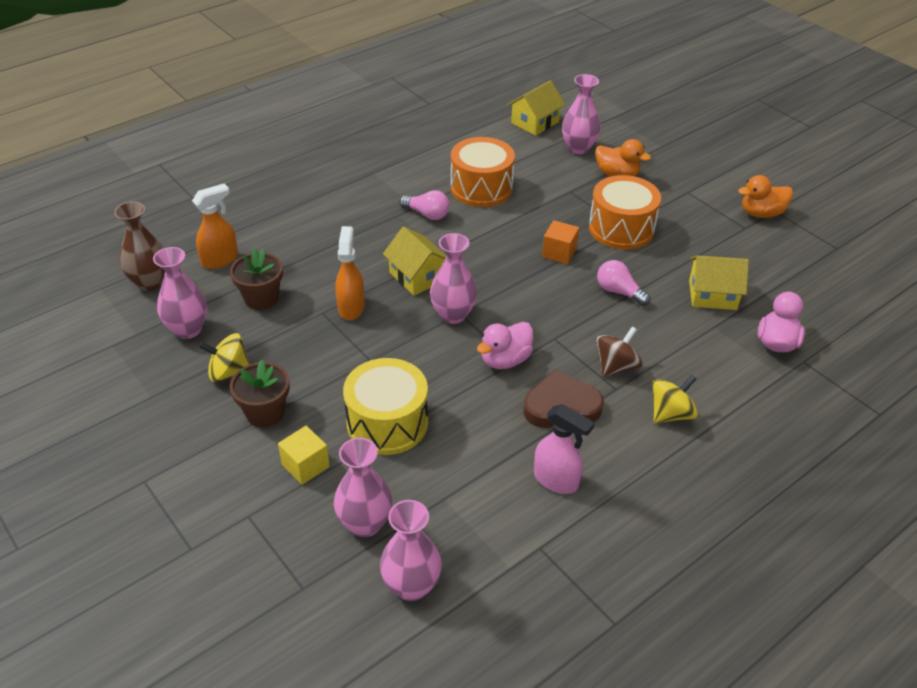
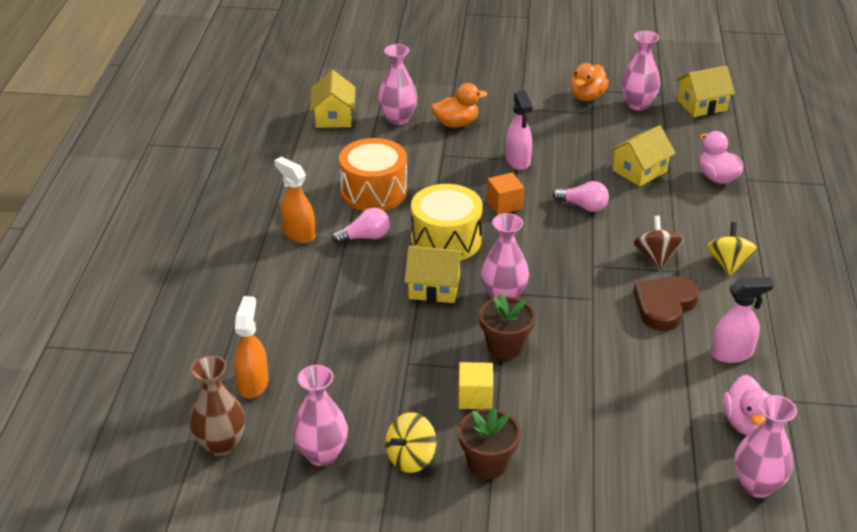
camera: 45 degrees left, 5 degrees down
brown flower pot [230,248,283,310] -> brown flower pot moved to [479,293,535,359]
yellow cube [278,426,330,485] -> yellow cube moved to [458,362,493,409]
pink vase [334,438,392,537] -> pink vase moved to [621,31,660,111]
orange spray bottle [335,226,365,320] -> orange spray bottle moved to [274,156,315,243]
yellow drum [343,358,428,455] -> yellow drum moved to [411,184,483,261]
pink duck [477,322,533,369] -> pink duck moved to [723,375,770,435]
orange drum [589,175,661,249] -> pink spray bottle [506,90,533,170]
pink light bulb [597,260,650,306] -> pink light bulb turned 150 degrees counterclockwise [553,181,609,212]
none -> yellow house [676,66,735,117]

